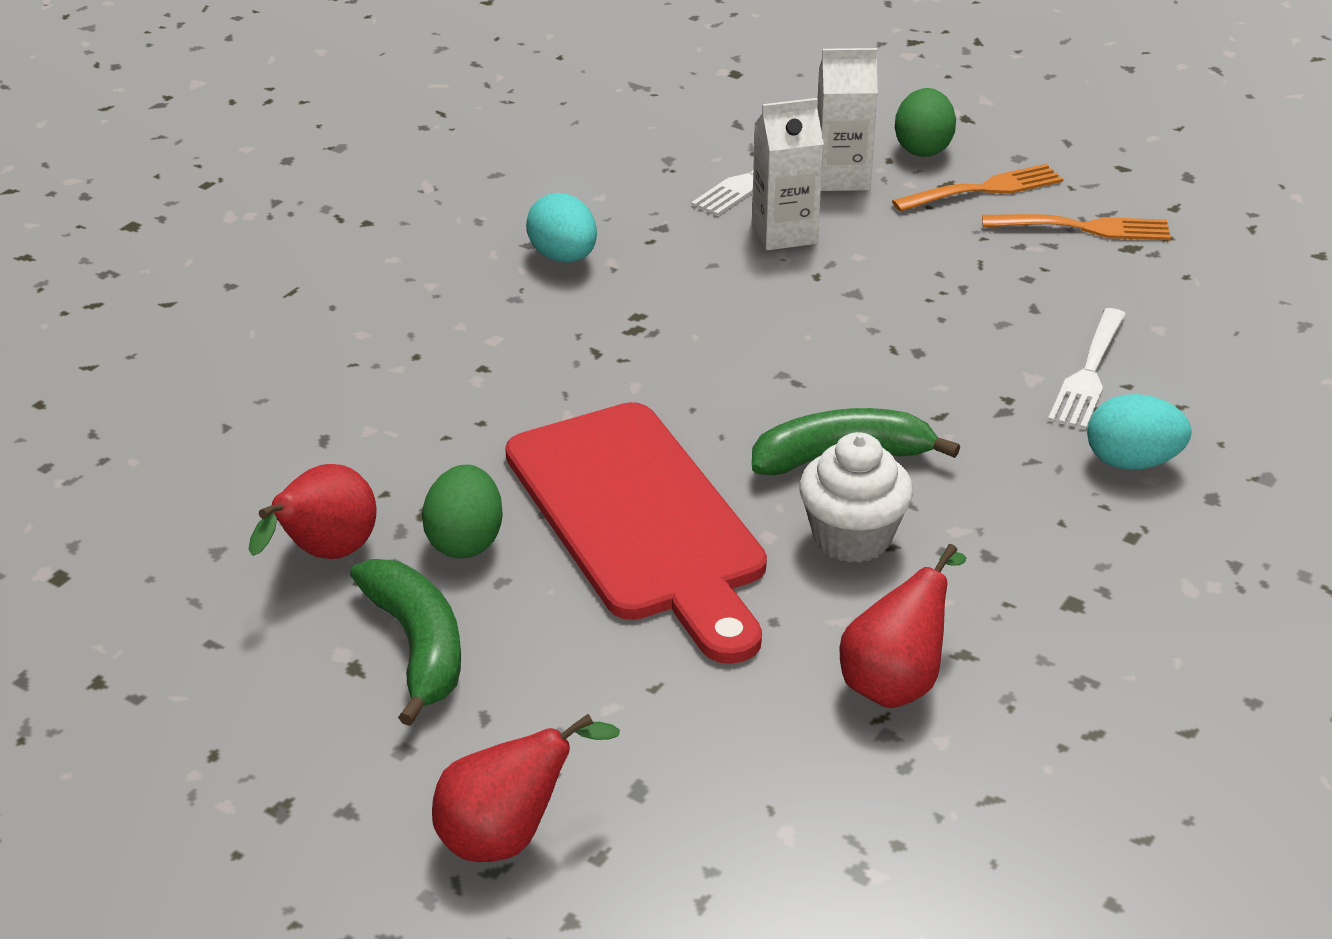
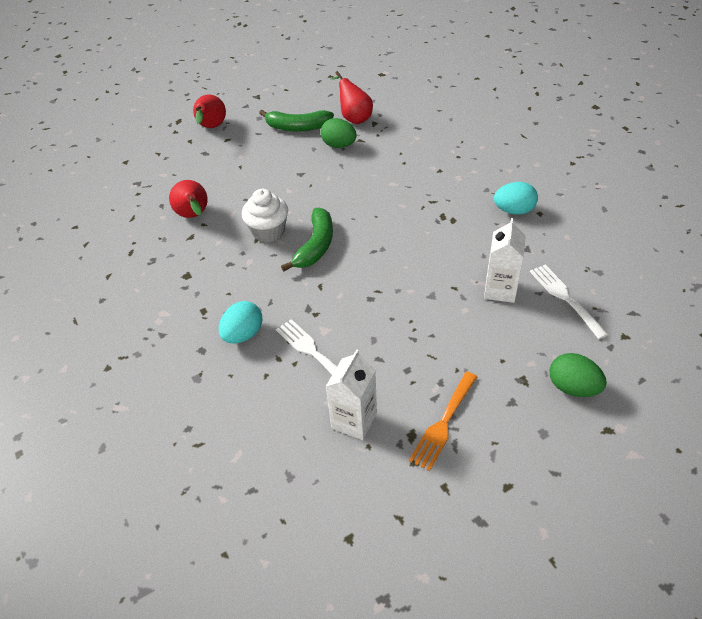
camera: 120 degrees right, 10 degrees up
red cutting board [505,402,767,664] -> none
white carton [817,48,878,191] -> white carton moved to [325,349,377,440]
orange fork [892,164,1063,212] -> none

